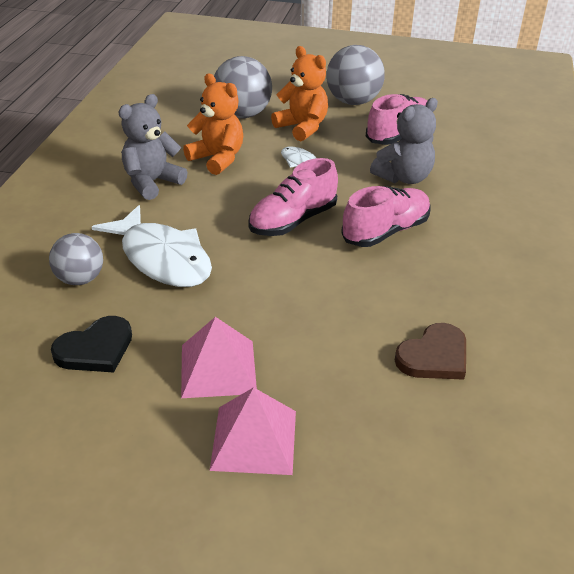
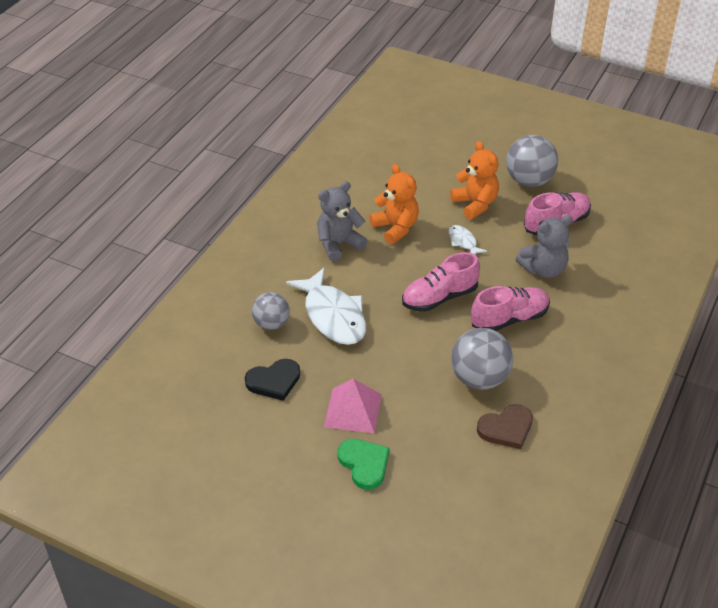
camera: 15 degrees right, 5 degrees up
pink pyramid [210,387,296,475] -> green heart [337,439,390,490]
grey ball [214,56,272,118] -> grey ball moved to [451,328,513,390]

